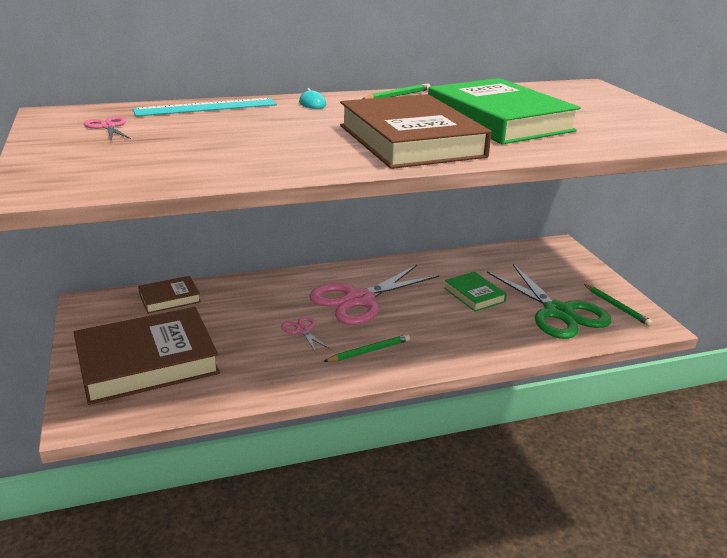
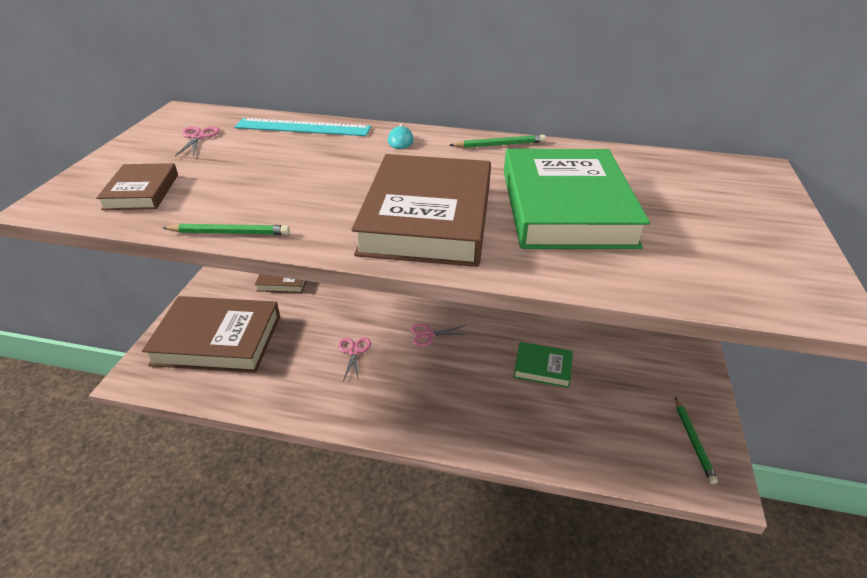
camera: 30 degrees right, 10 degrees up
pink scissors [309,265,439,325] -> pink scissors [410,324,469,347], size x0.43
green pencil [323,334,410,362] -> green pencil moved to [162,223,290,235]
green book [444,272,507,312] -> green book turned 75 degrees counterclockwise [514,342,573,388]
green scissors [487,264,612,339] -> none
none -> brown book [96,163,178,210]

